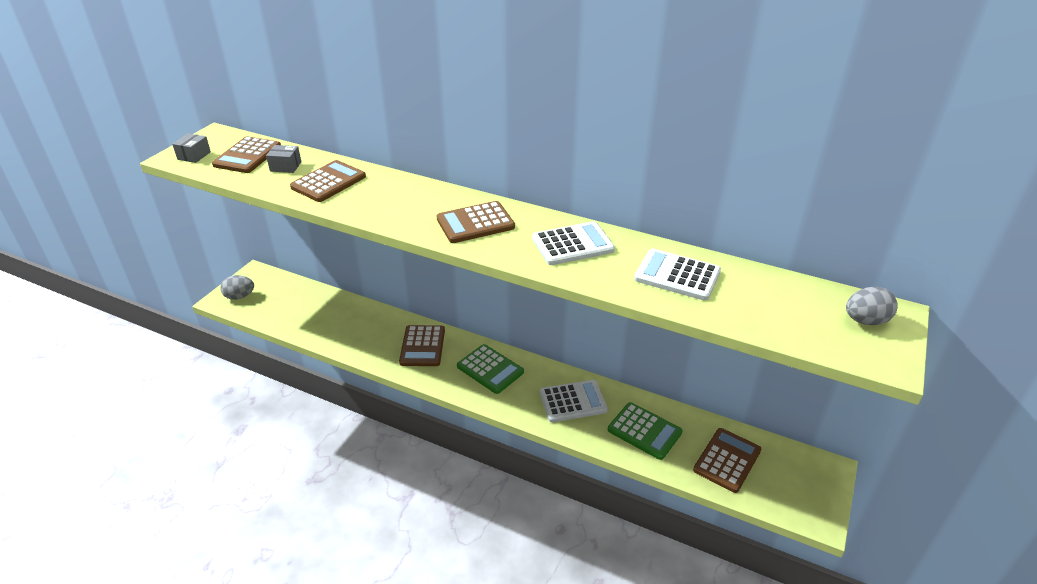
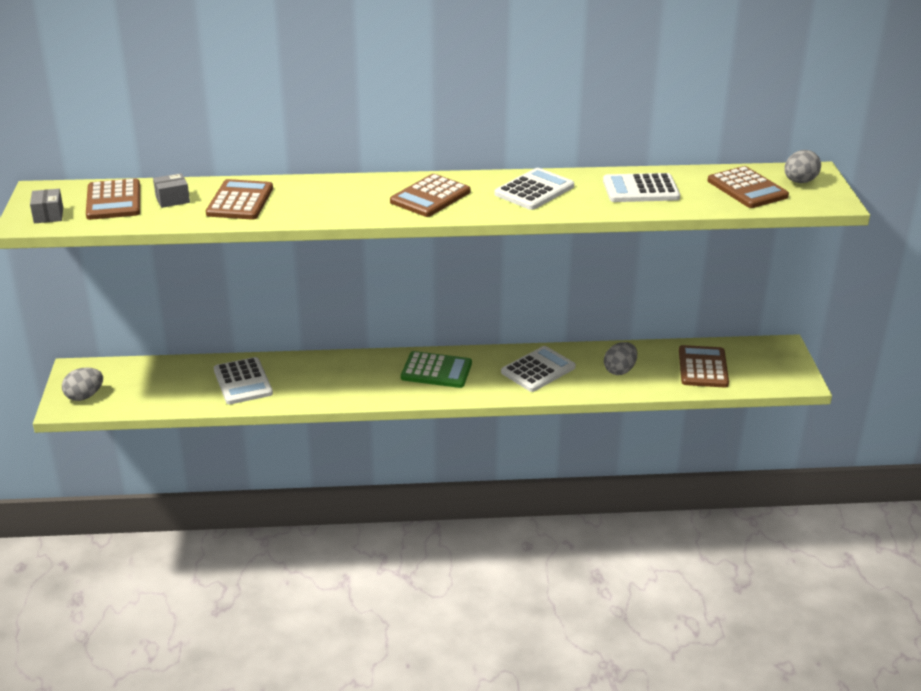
camera: 30 degrees left, 5 degrees down
brown calculator [399,325,445,366] -> brown calculator moved to [708,166,789,208]
green calculator [608,402,683,460] -> grey egg [604,342,637,375]
none -> white calculator [214,357,273,404]

